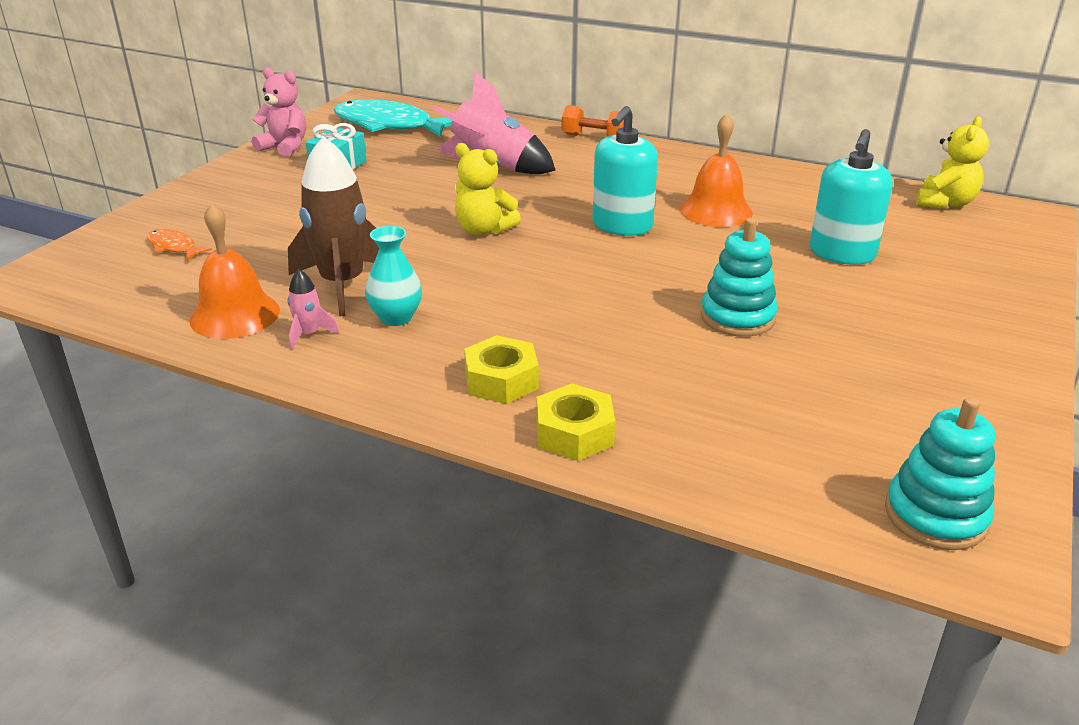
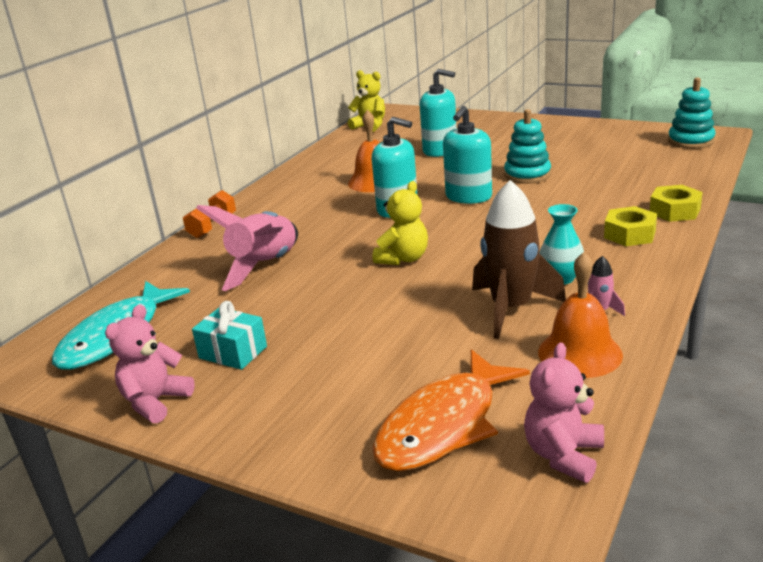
camera: 85 degrees left, 5 degrees down
orange fish [147,229,212,261] -> orange fish [373,349,530,471], size x2.21
none -> turquoise soap dispenser [443,106,492,204]
none -> pink teddy bear [524,342,604,483]

